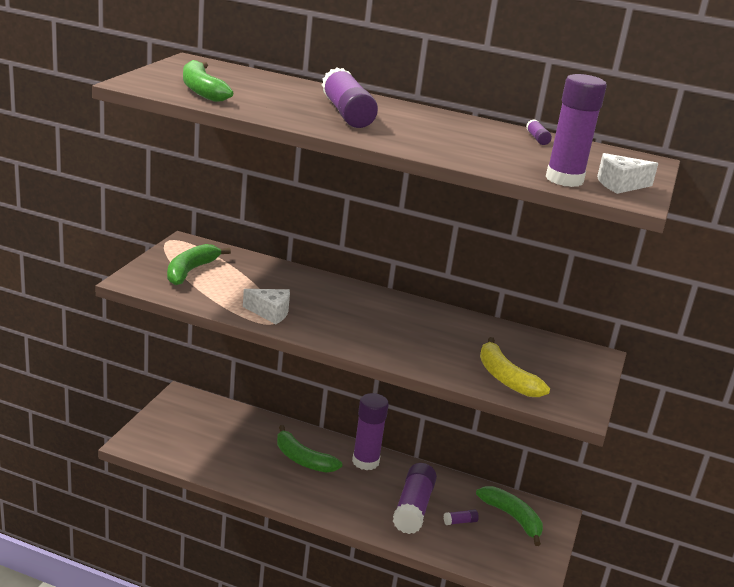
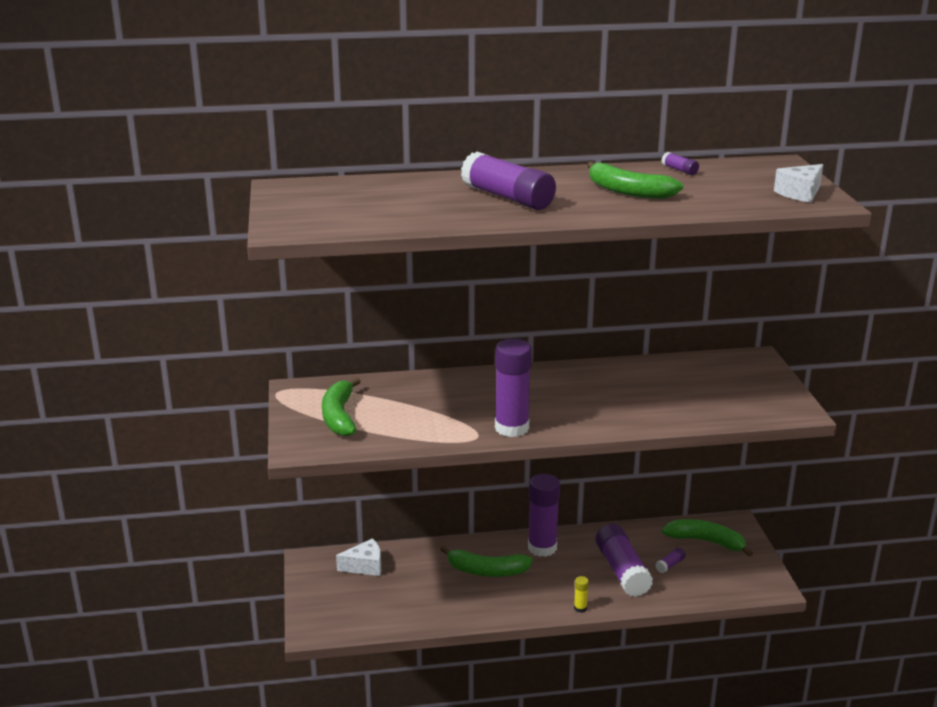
camera: 25 degrees left, 0 degrees up
green banana [183,60,233,102] -> green banana moved to [587,161,683,199]
white cheese [243,289,290,324] -> white cheese moved to [336,538,381,576]
yellow banana [480,337,550,397] -> none
purple glue stick [546,74,607,187] -> purple glue stick moved to [495,339,532,437]
none -> yellow glue stick [574,576,589,613]

